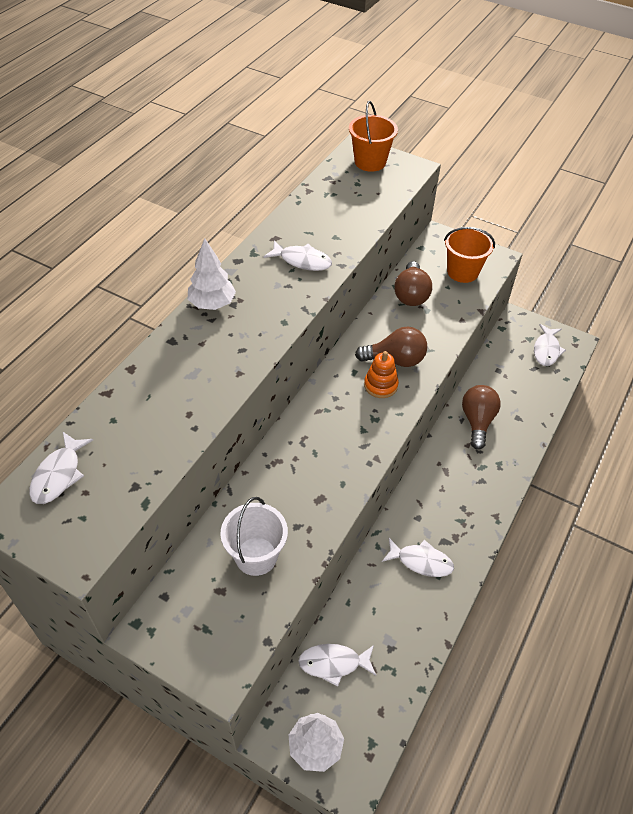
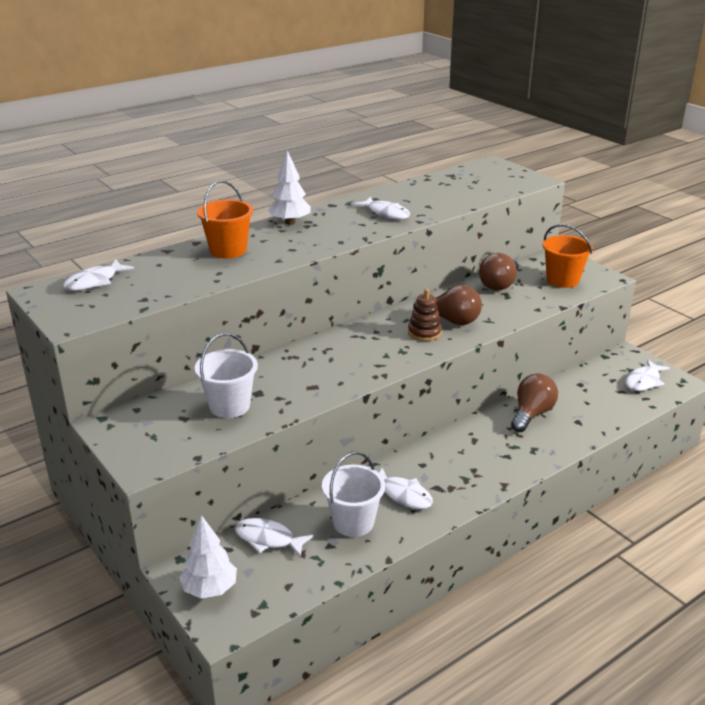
camera: 25 degrees right, 20 degrees down
orange bucket [349,101,398,172] -> orange bucket moved to [197,180,253,259]
orange stacking toy [364,351,399,398] -> brown stacking toy [408,289,442,341]
none -> white bucket [322,451,385,537]

